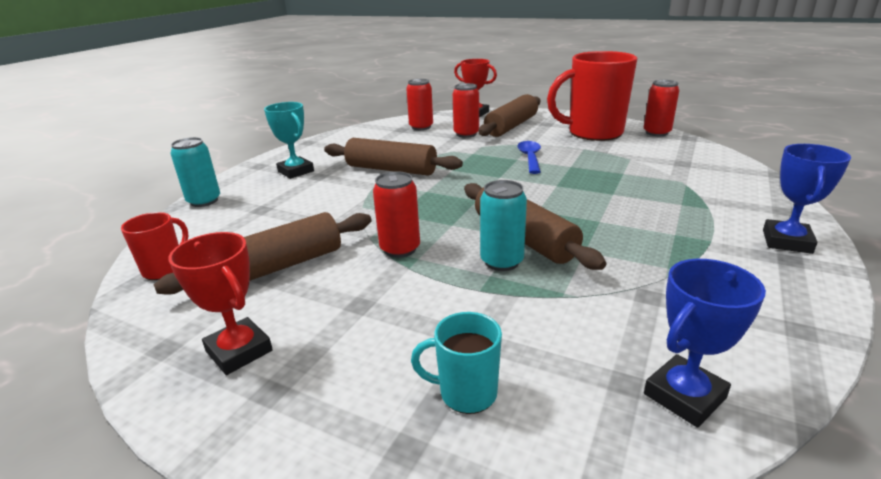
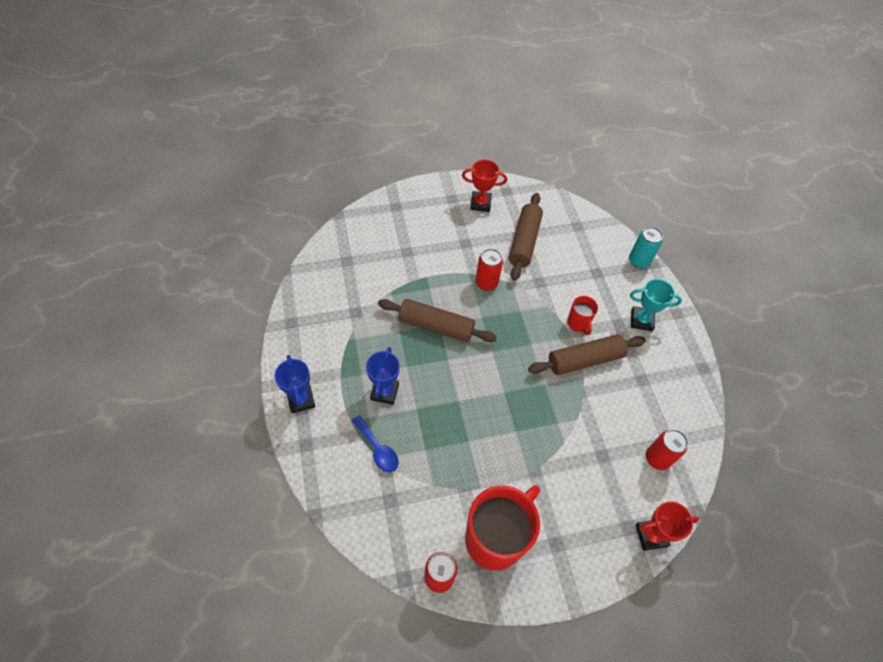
camera: 135 degrees right, 30 degrees up
red mug [121,212,188,280] -> red mug moved to [567,296,598,335]
turquoise mug [411,312,502,414] -> none
red can [453,83,479,138] -> none
brown rolling pin [478,94,540,137] -> none
turquoise can [480,180,527,271] -> none
blue spoon [517,141,541,174] -> blue spoon moved to [352,415,399,472]
blue trophy [644,259,766,427] -> blue trophy moved to [366,347,400,405]

